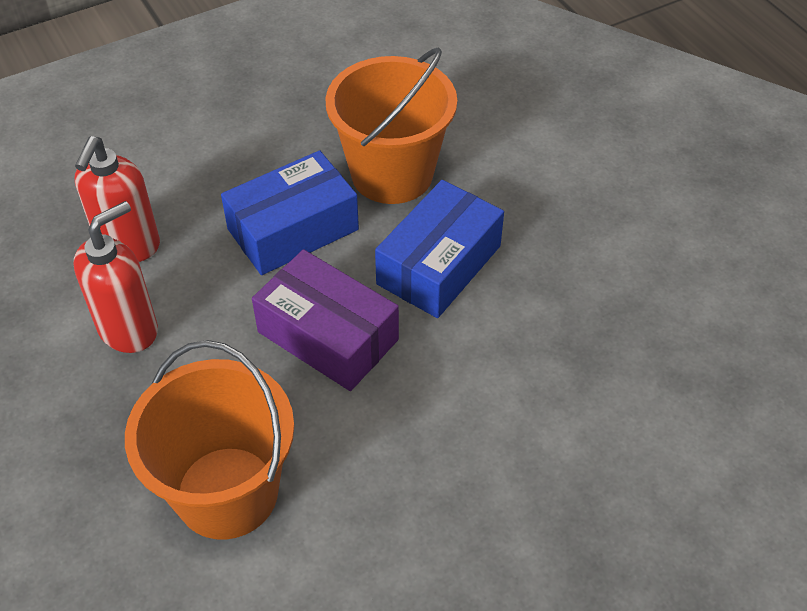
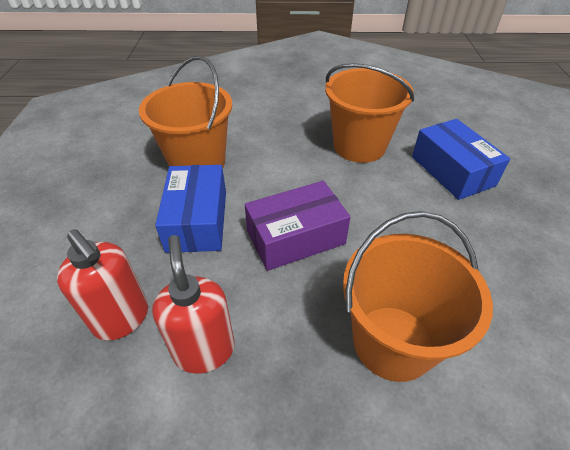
camera: 60 degrees left, 5 degrees down
blue box [375,180,504,318] -> blue box moved to [412,119,510,200]
none -> orange bucket [325,63,414,163]

